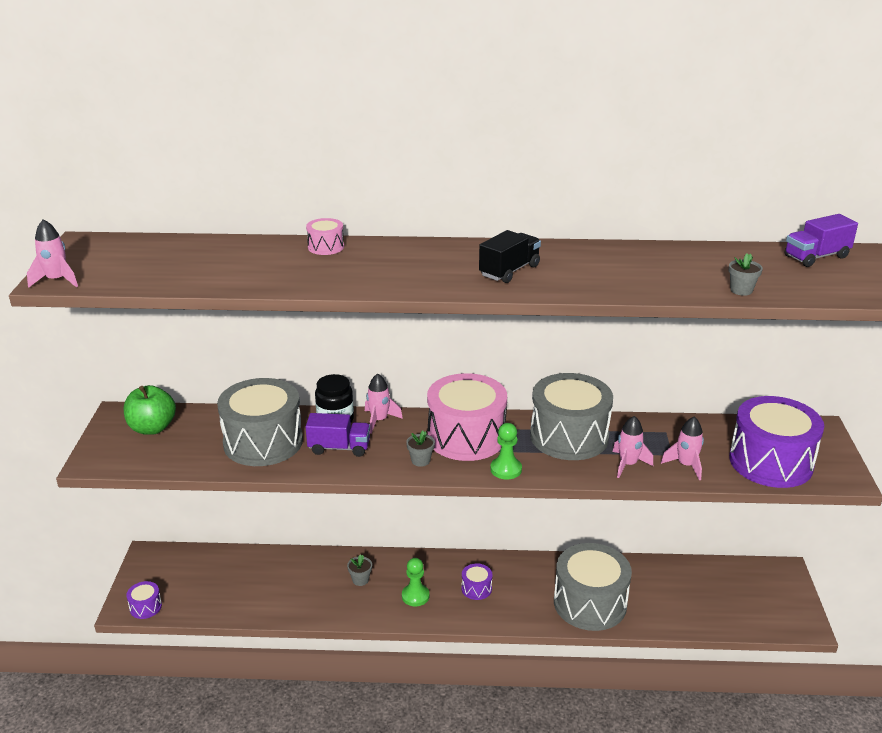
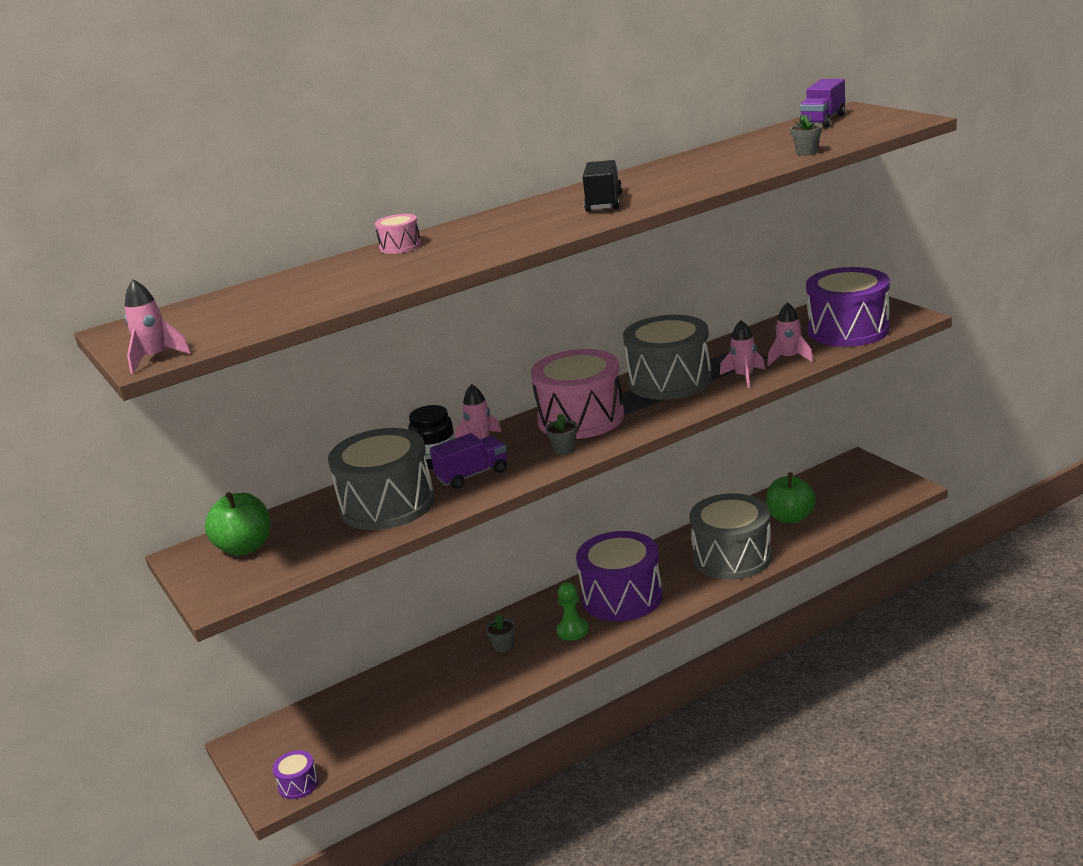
camera: 30 degrees left, 5 degrees down
purple drum [461,563,492,600] -> purple drum [576,531,663,621], size x2.34
green pawn [490,423,522,480] -> none
none -> green apple [766,473,816,524]

